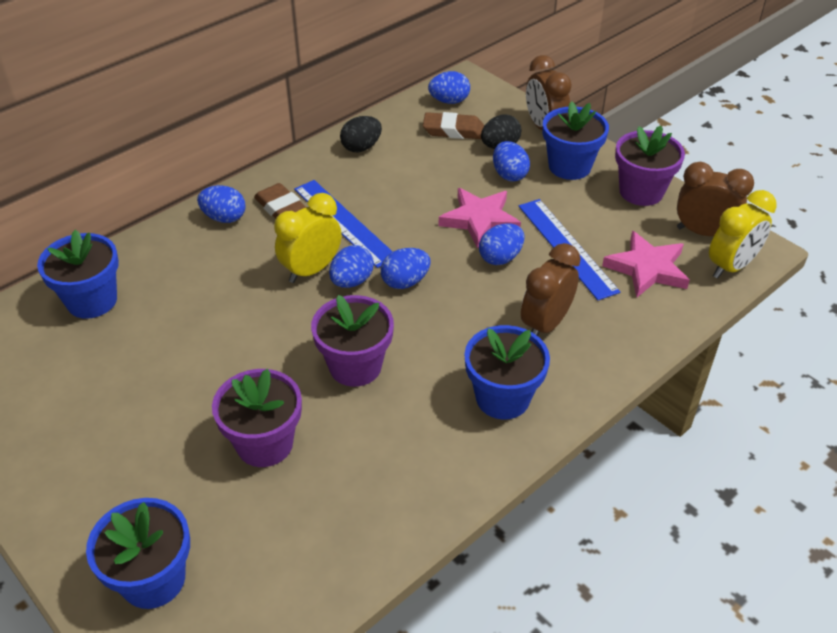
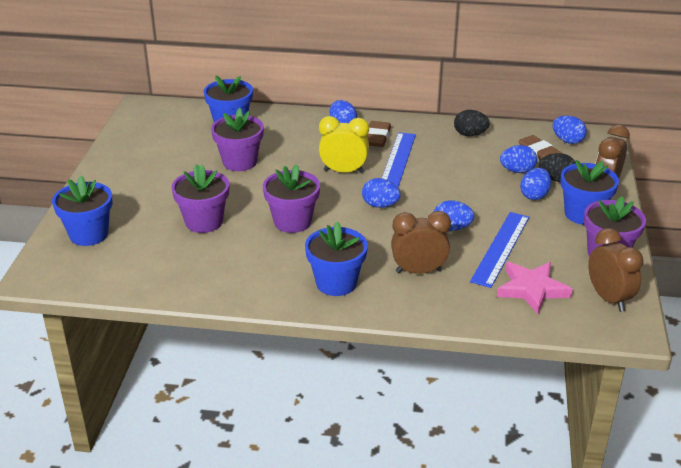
camera: 50 degrees right, 10 degrees down
blue egg [329,245,374,288] -> blue egg moved to [500,145,537,173]
pink star [439,188,521,249] -> none
yellow clock [709,190,777,278] -> none
none -> purple flower pot [211,108,264,171]

